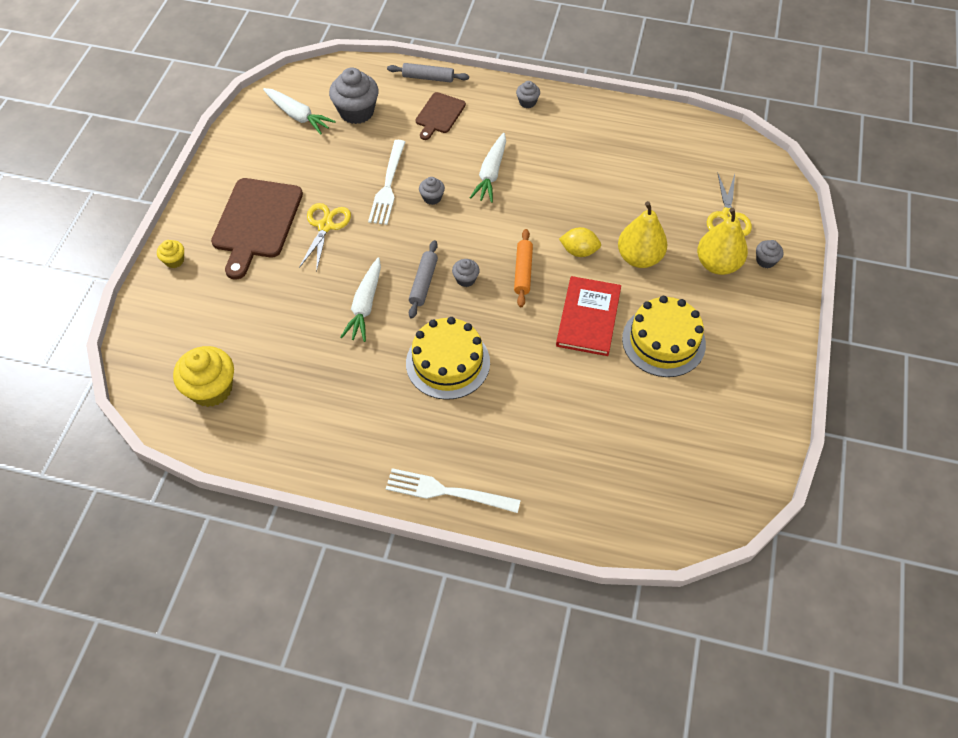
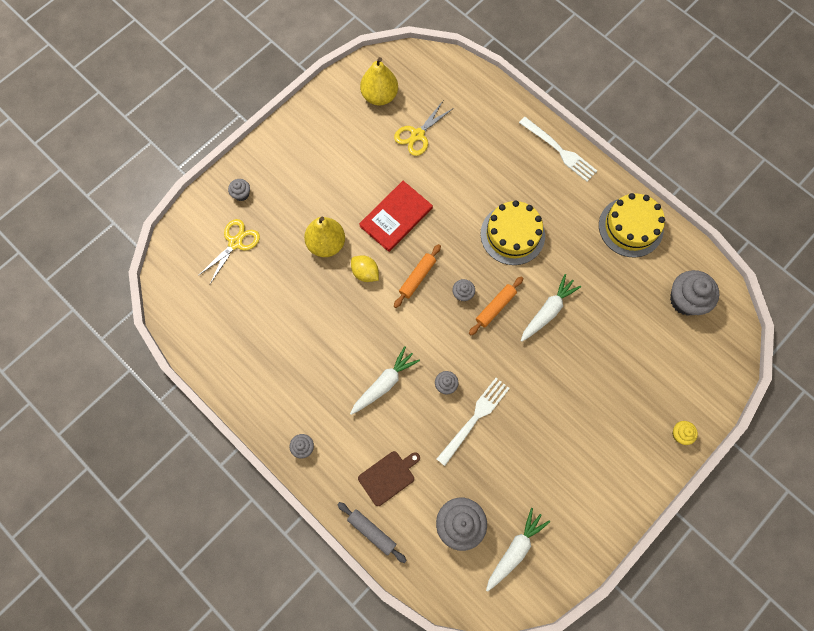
camera: 150 degrees left, 15 degrees up
yellow cupcake [173,346,234,407] -> grey cupcake [670,270,719,315]
brown cutting board [211,178,303,279] -> none
white carrot [263,88,336,135] -> white carrot turned 60 degrees clockwise [486,508,550,592]
yellow scissors [299,203,351,272] -> yellow scissors moved to [394,101,454,156]
grey rolling pin [409,240,438,319] -> orange rolling pin [469,276,523,335]
yellow cake [622,296,706,377] -> yellow cake moved to [599,193,665,257]
yellow pear [697,208,748,275] -> yellow pear moved to [360,57,398,106]

